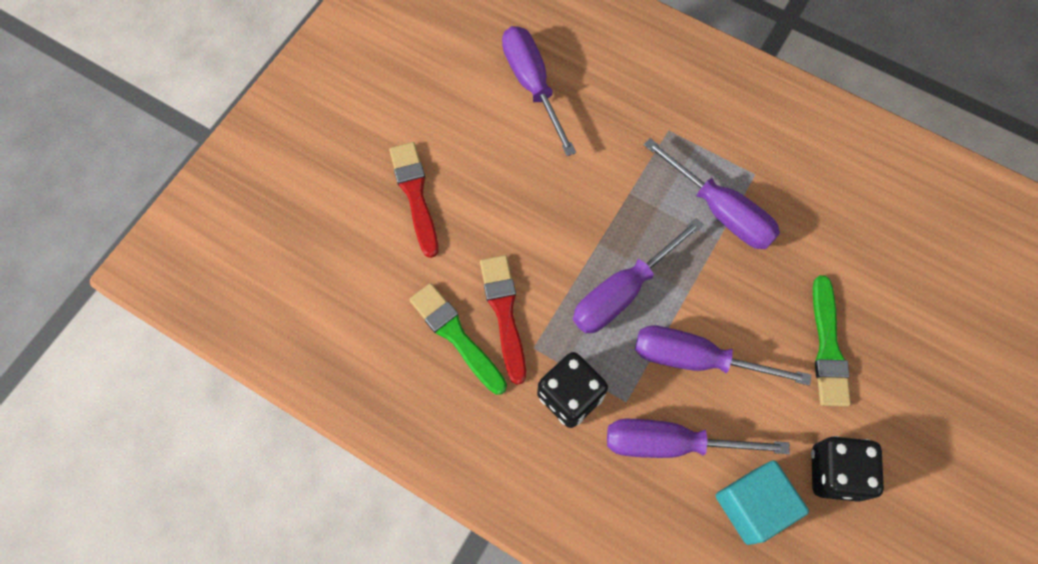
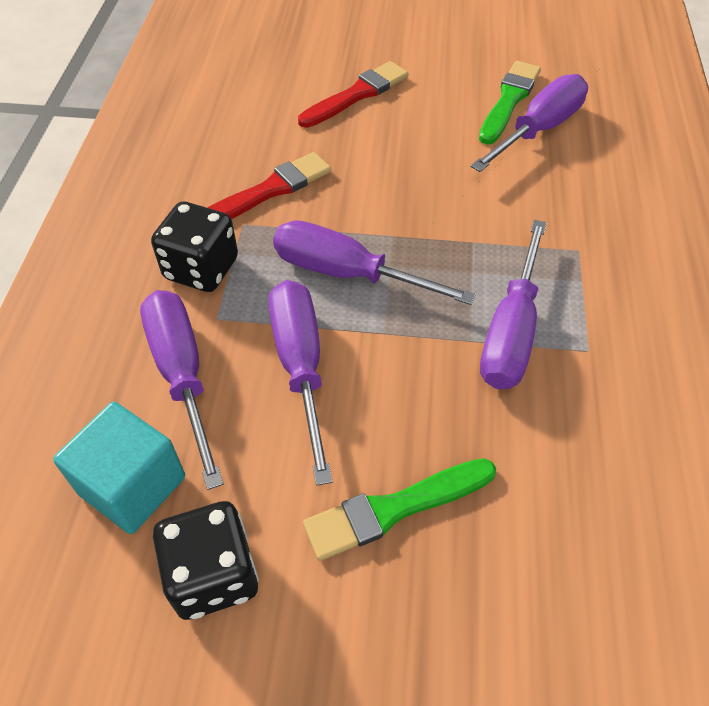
camera: 65 degrees right, 15 degrees down
green brush [409,283,507,395] -> green brush moved to [479,61,541,145]

